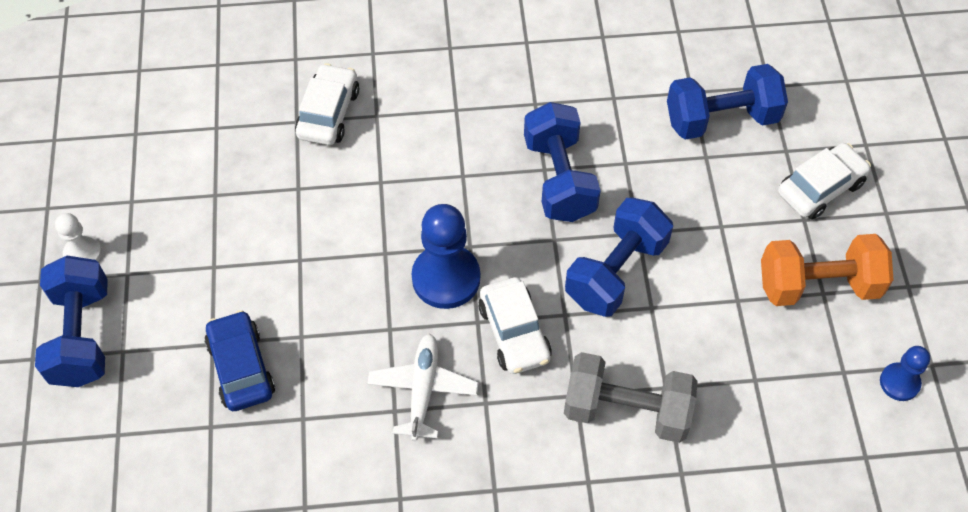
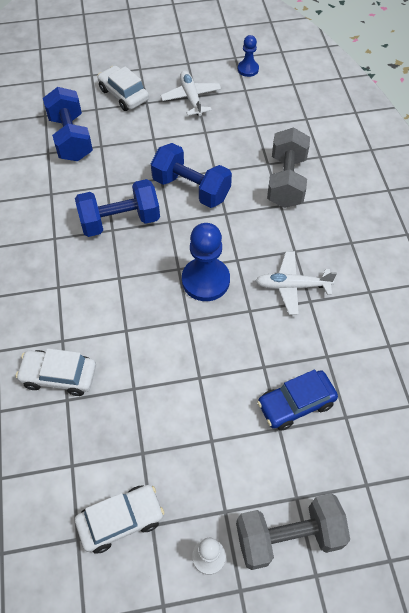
camera: 95 degrees left, 0 degrees up
blue dumbbell [35,256,108,387] -> grey dumbbell [236,493,350,570]
white car [478,277,552,374] -> white car moved to [75,485,164,554]
orange dumbbell [761,234,894,306] -> white plane [160,71,221,116]

